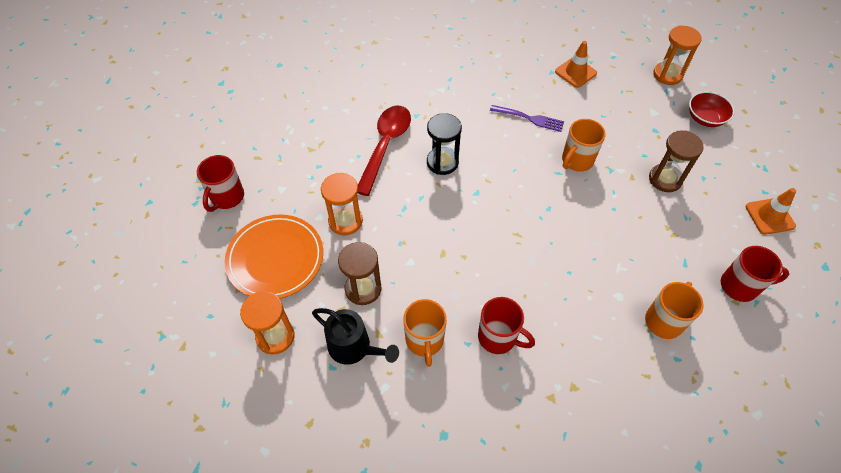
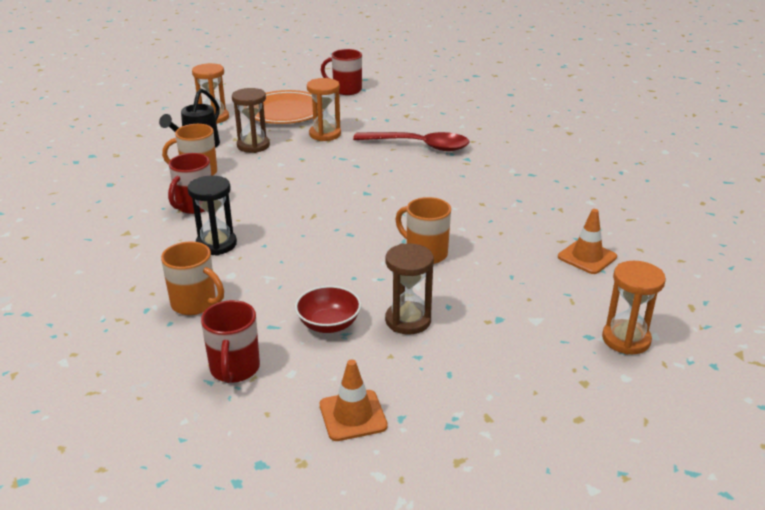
camera: 85 degrees right, 25 degrees down
black hourglass [427,113,462,175] -> black hourglass moved to [187,176,237,255]
purple fork [490,105,564,132] -> none
red bowl [689,91,735,127] -> red bowl moved to [295,286,361,333]

